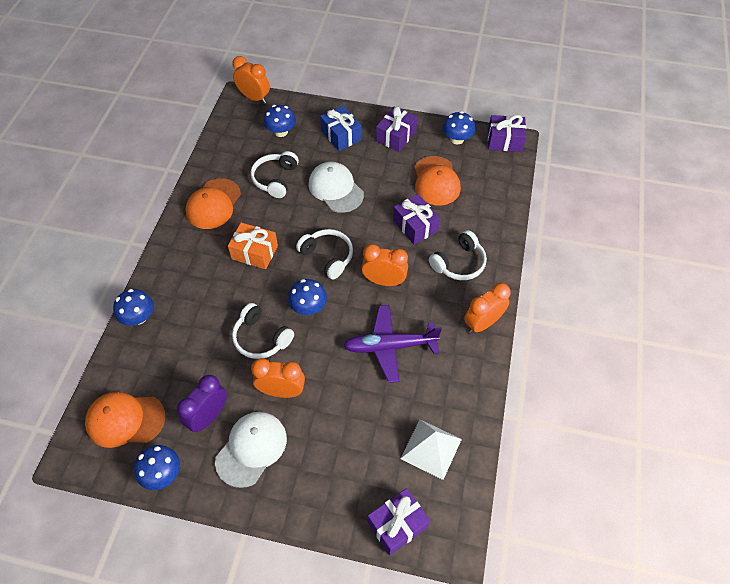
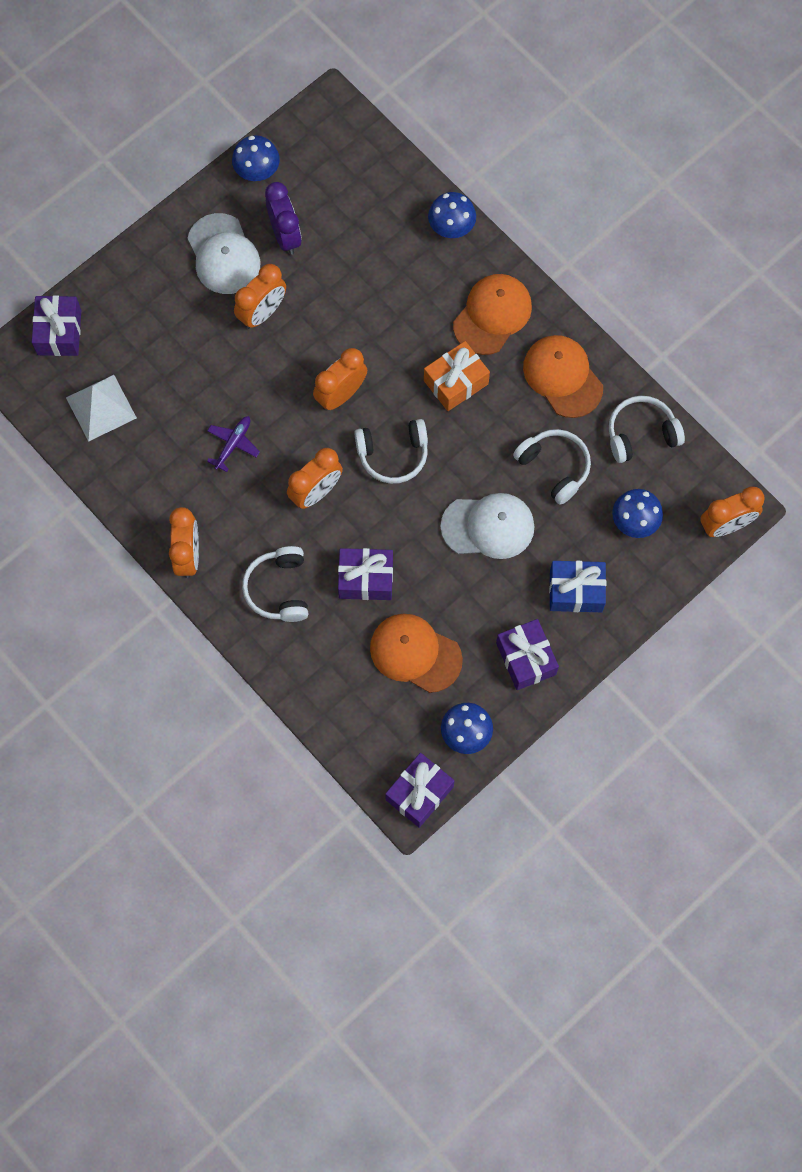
camera: 125 degrees right, 15 degrees up
orange cap [85,392,165,448] -> orange cap moved to [453,274,532,355]
white headphones [232,303,294,359] -> white headphones moved to [609,396,685,463]
blue mushroom [288,279,327,315] -> orange clock [313,348,367,411]
purple plane [343,305,442,383] -> purple plane [207,416,260,472], size x0.53

